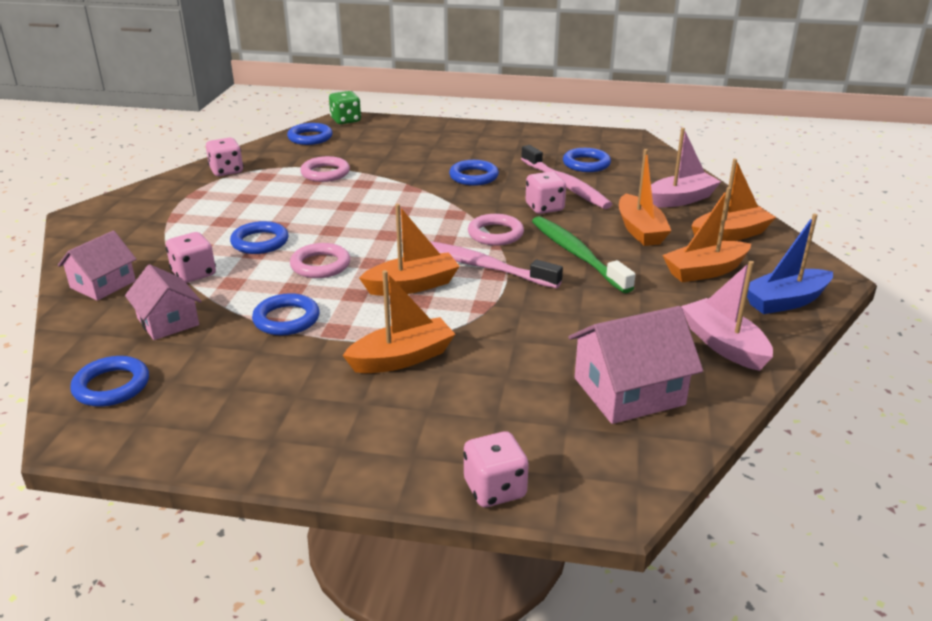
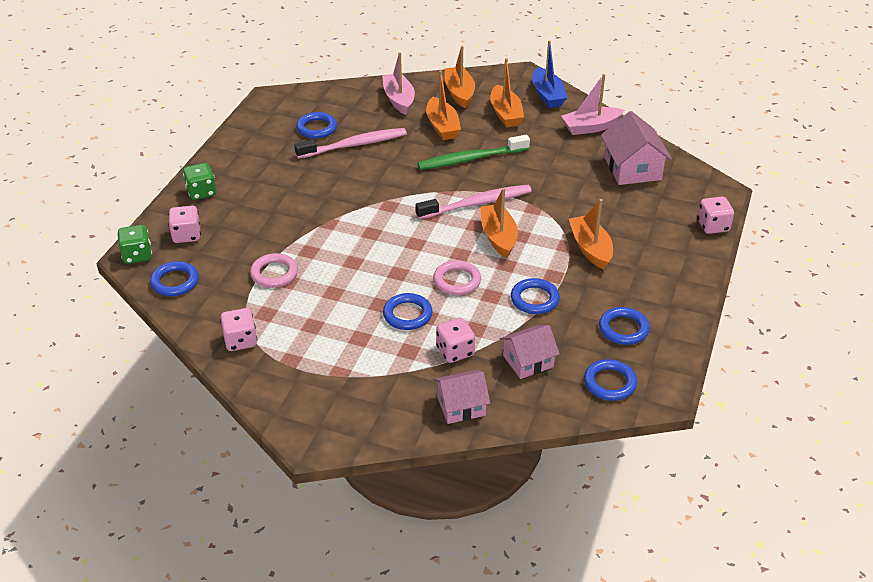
camera: 80 degrees left, 10 degrees up
pink house [58,231,137,301] -> pink house turned 60 degrees counterclockwise [433,370,490,424]
pink toothbrush [430,241,563,289] -> pink toothbrush turned 150 degrees counterclockwise [415,185,532,219]
blue ring [449,160,499,186] -> blue ring moved to [599,307,650,345]
pink ring [468,214,524,246] -> none
pink dice [526,171,566,214] -> pink dice moved to [168,206,201,243]
orange boat [619,149,671,246] -> orange boat turned 75 degrees clockwise [426,70,461,140]
none -> green dice [183,163,216,200]

